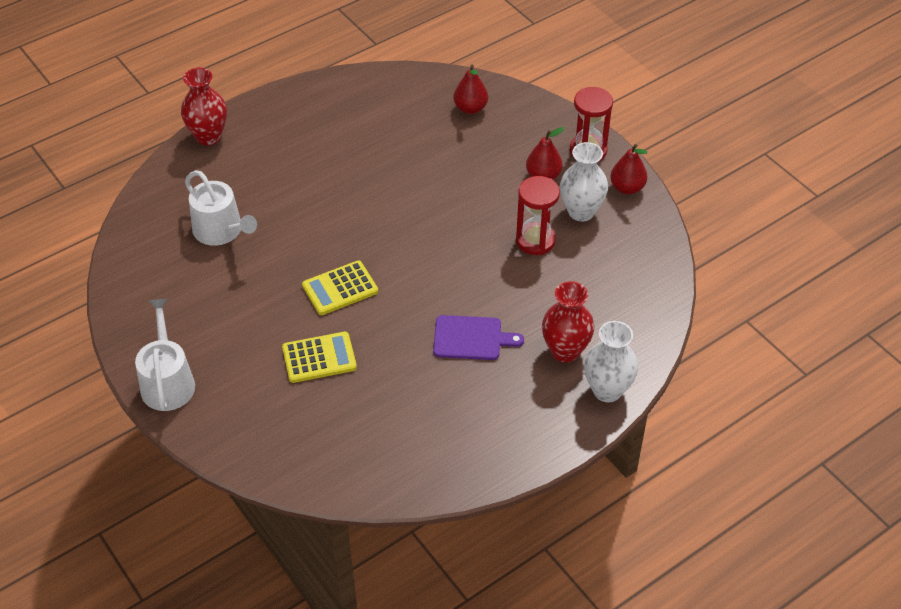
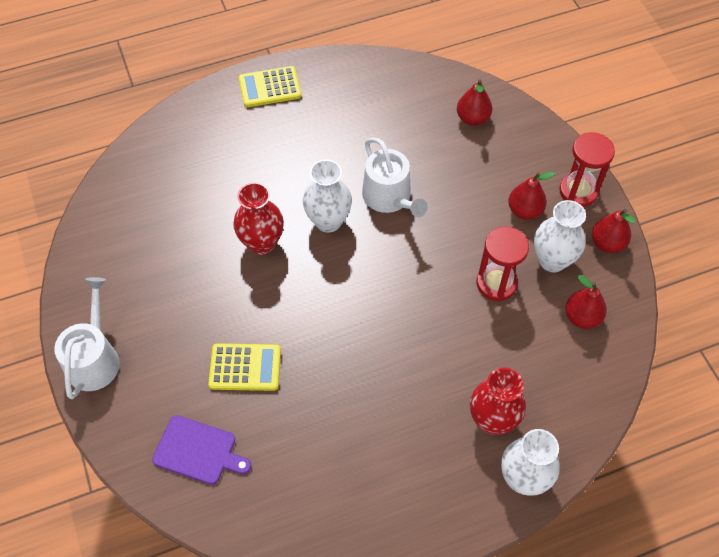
camera: 15 degrees right, 10 degrees up
red vase [181,68,227,145] -> red vase moved to [233,182,284,255]
white watering can [185,170,257,246] -> white watering can moved to [362,137,428,217]
yellow calculator [302,261,378,315] -> yellow calculator moved to [239,66,301,107]
purple cutting board [433,315,524,360] -> purple cutting board moved to [152,415,251,485]
none -> white vase [303,159,352,233]
none -> red pear [565,275,607,329]

